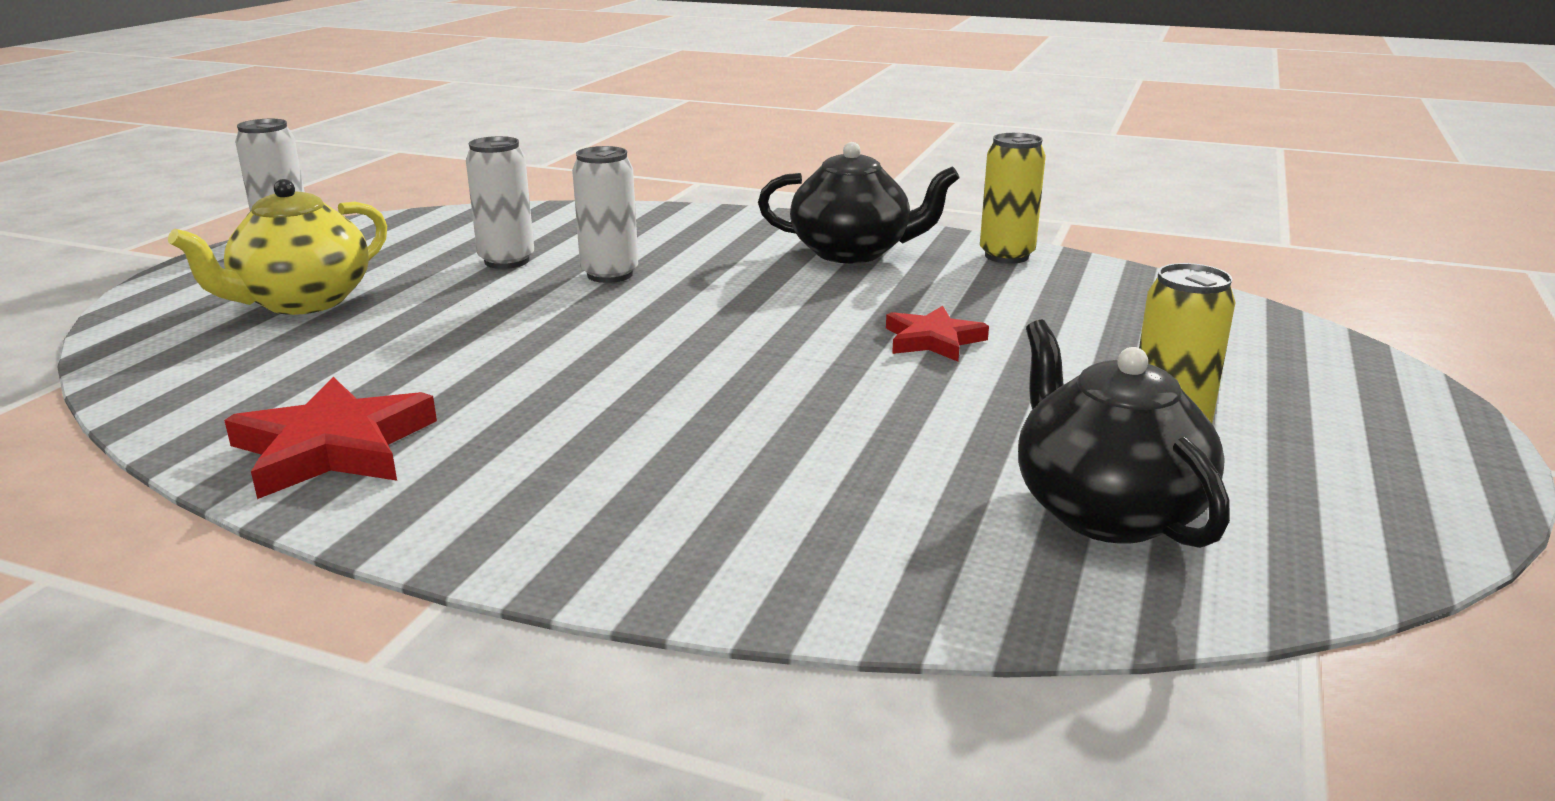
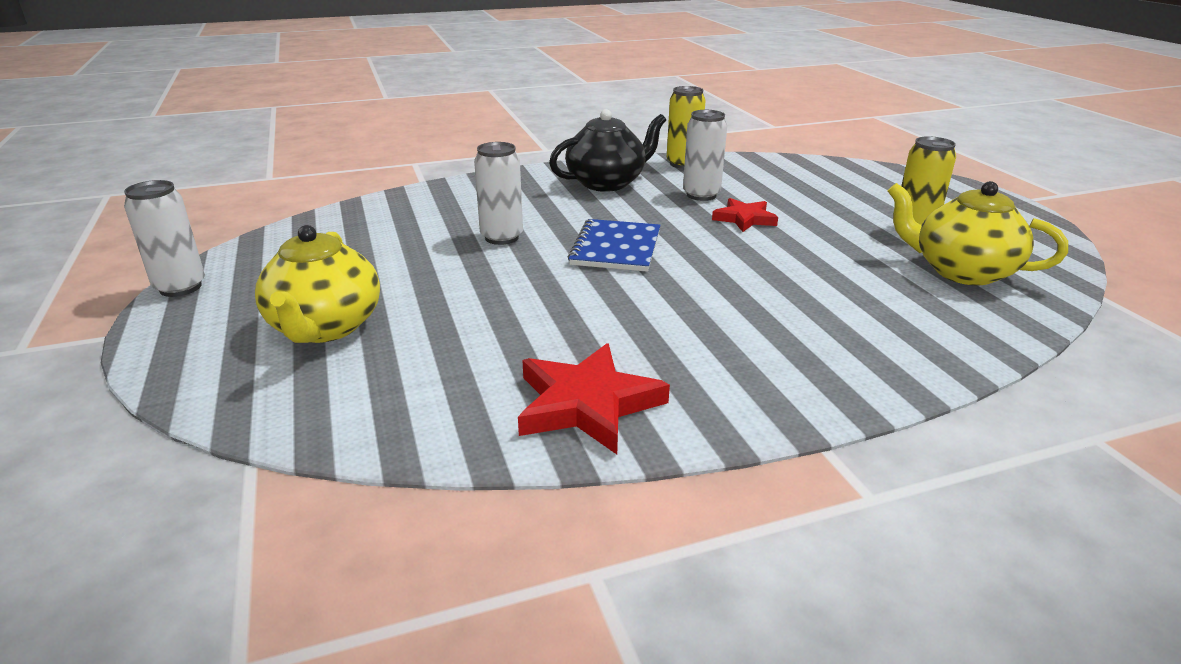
camera: 40 degrees left, 5 degrees up
white can [466,136,534,269] -> white can moved to [683,110,727,201]
black teapot [1018,319,1230,548] -> yellow teapot [888,181,1068,285]
none -> blue notebook [568,219,661,272]

